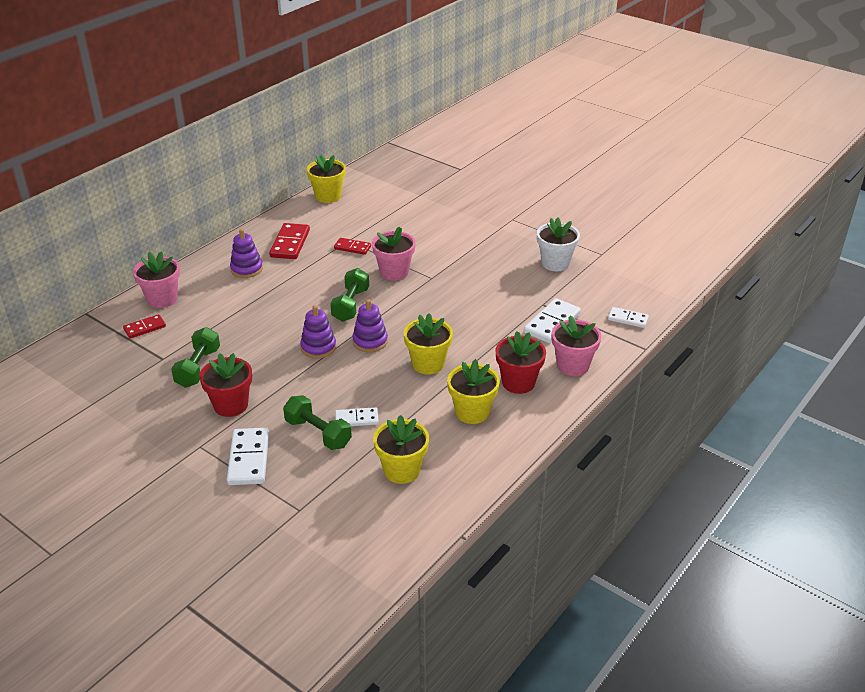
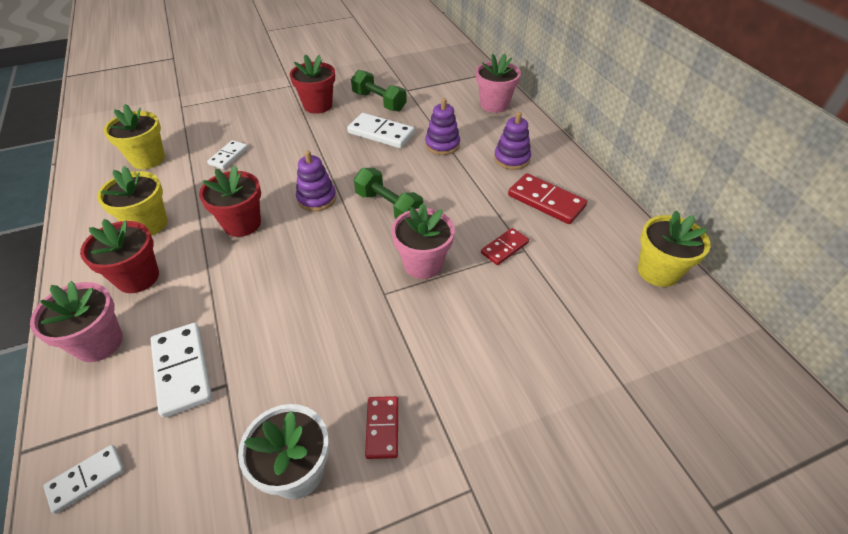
camera: 120 degrees right, 10 degrees up
red domino [123,314,166,338] -> red domino moved to [365,396,398,459]
white domino [227,428,269,485] -> white domino moved to [347,113,415,148]
green dumbbell [283,395,352,450] -> none
purple stacking toy [300,305,336,359] -> purple stacking toy moved to [425,98,460,155]
yellow flower pot [403,313,453,374] -> red flower pot [199,165,261,237]

